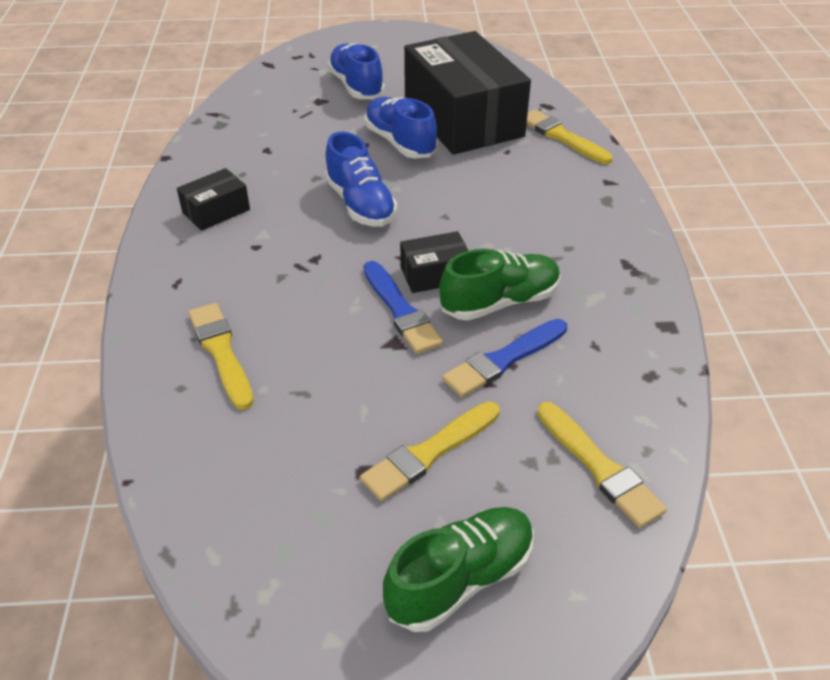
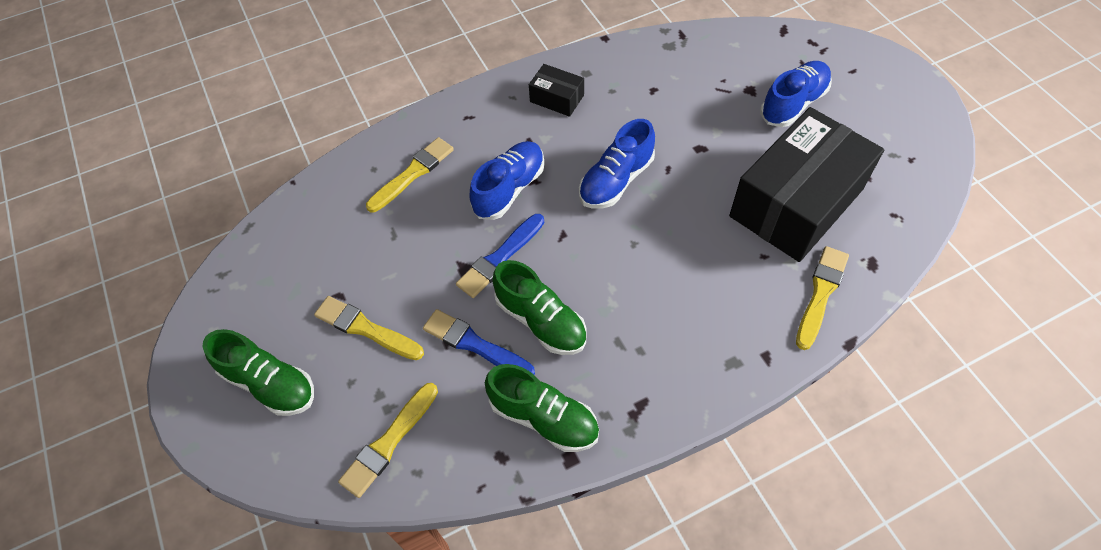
camera: 70 degrees right, 15 degrees up
blue shoe [365,97,438,159] -> blue shoe moved to [469,141,544,220]
black box [400,231,469,293] -> none
none -> green shoe [485,364,599,452]

